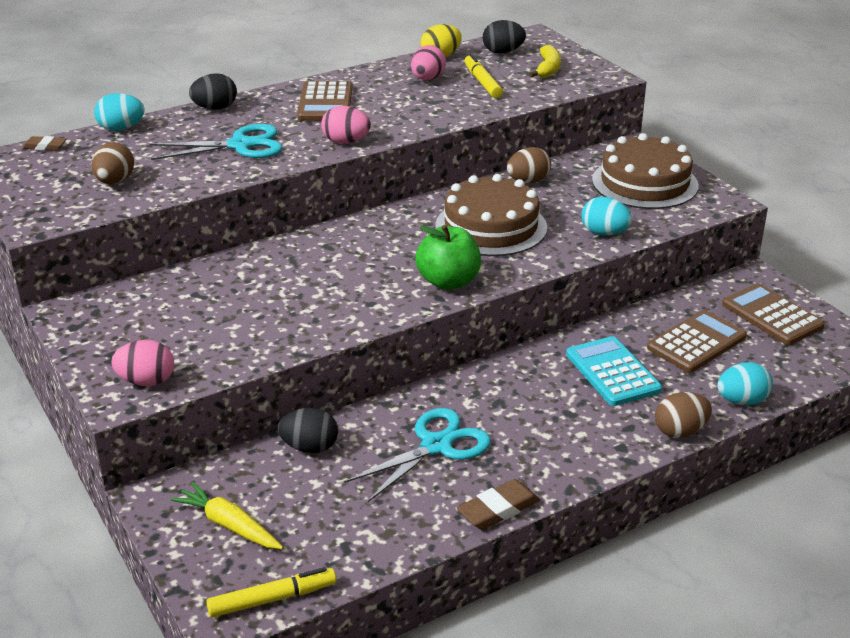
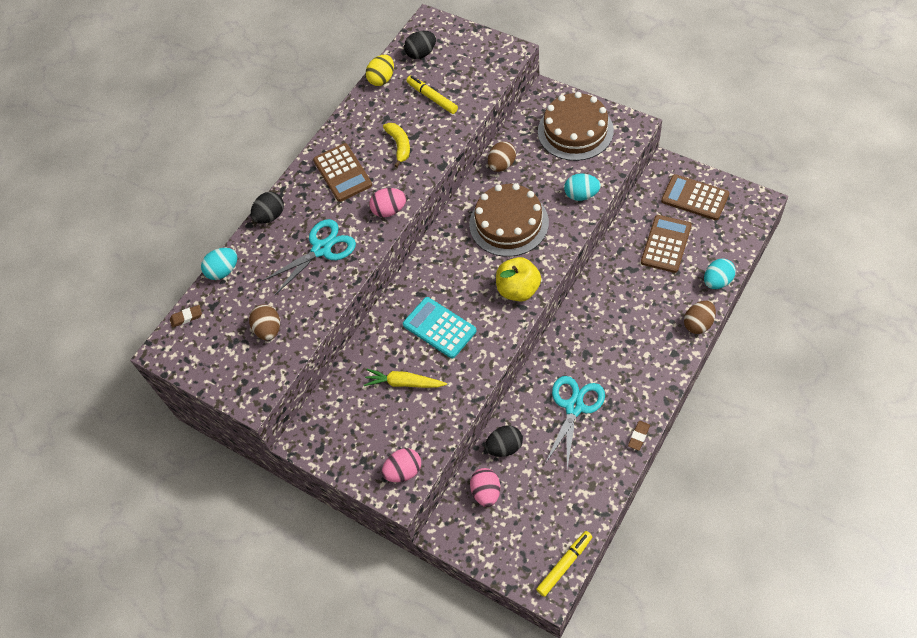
camera: 20 degrees left, 25 degrees up
yellow carrot [171,482,283,549] -> yellow carrot moved to [364,369,447,388]
pink egg [411,45,446,81] -> pink egg moved to [470,468,500,507]
green apple [415,225,481,290] -> yellow apple [496,257,541,301]
brown eraser [457,479,540,530] -> brown eraser [628,421,650,451], size x0.63
yellow banana [529,45,561,78] -> yellow banana moved to [383,123,410,167]
turquoise calculator [566,336,662,406] -> turquoise calculator moved to [403,297,476,358]

